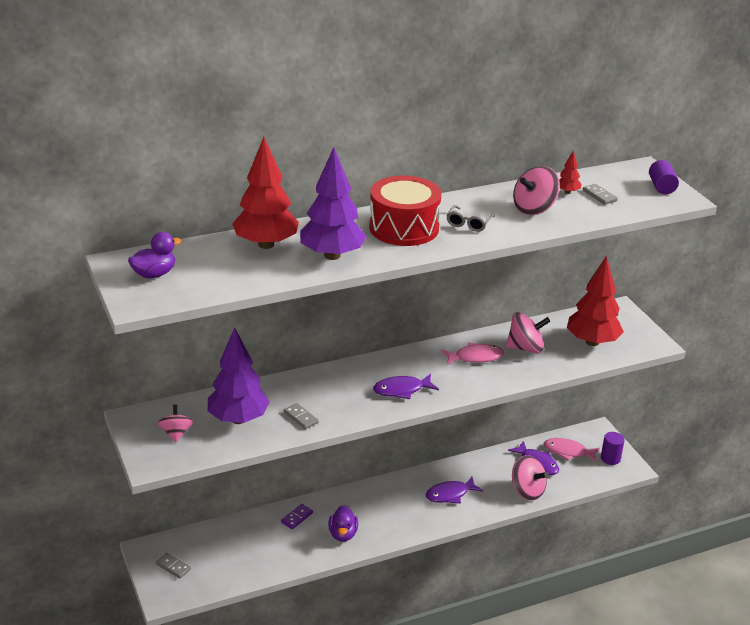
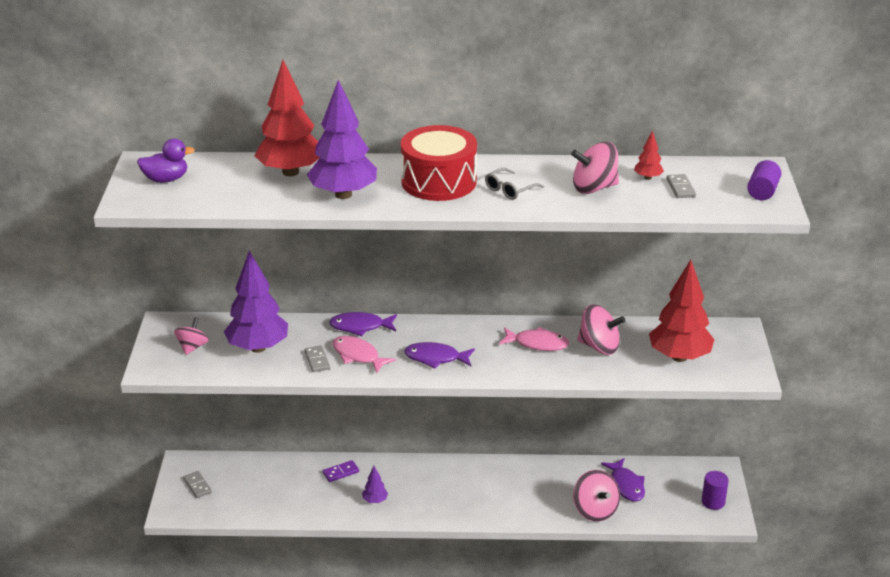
camera: 25 degrees right, 0 degrees up
purple duck [328,505,358,542] -> purple tree [362,466,388,503]
purple fish [425,477,483,504] -> purple fish moved to [329,312,397,336]
pink fish [544,438,600,462] -> pink fish moved to [333,336,396,373]

